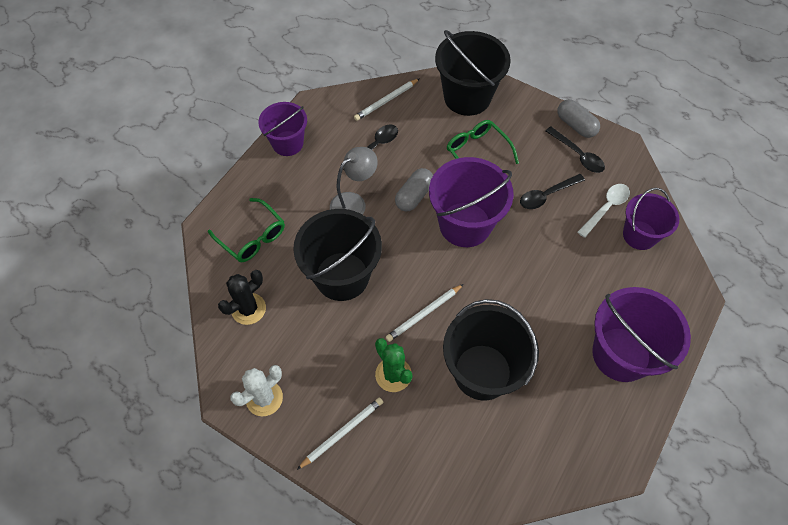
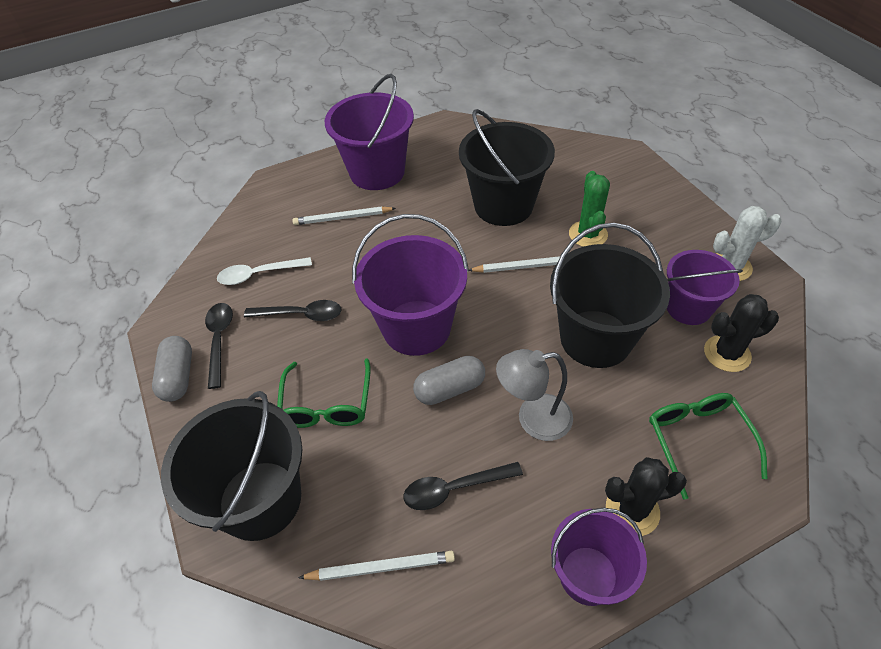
camera: 145 degrees left, 10 degrees down
white pencil [297,397,383,470] -> white pencil moved to [292,206,396,225]
purple bucket [623,188,679,250] -> purple bucket moved to [667,250,743,325]
none -> black cactus [605,457,687,536]

